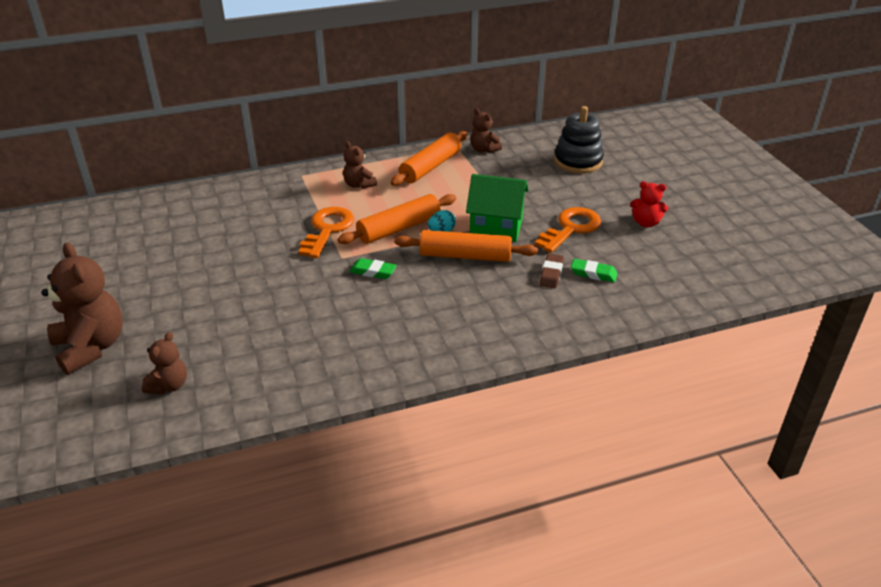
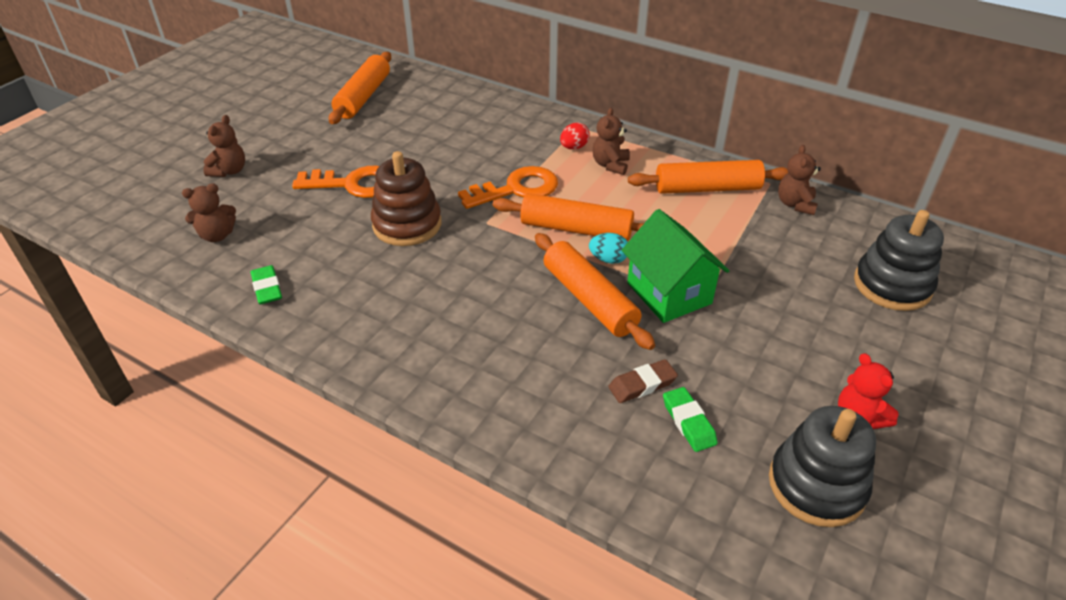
camera: 50 degrees right, 5 degrees up
brown teddy bear [41,242,123,375] -> brown teddy bear [203,115,245,177], size x0.54
green eraser [350,258,397,279] -> green eraser moved to [250,265,282,305]
orange key [535,207,601,253] -> orange key moved to [292,166,379,198]
none -> orange rolling pin [329,52,391,124]
none -> brown stacking toy [371,151,441,246]
none -> red egg [560,122,590,150]
none -> black stacking toy [769,406,876,527]

